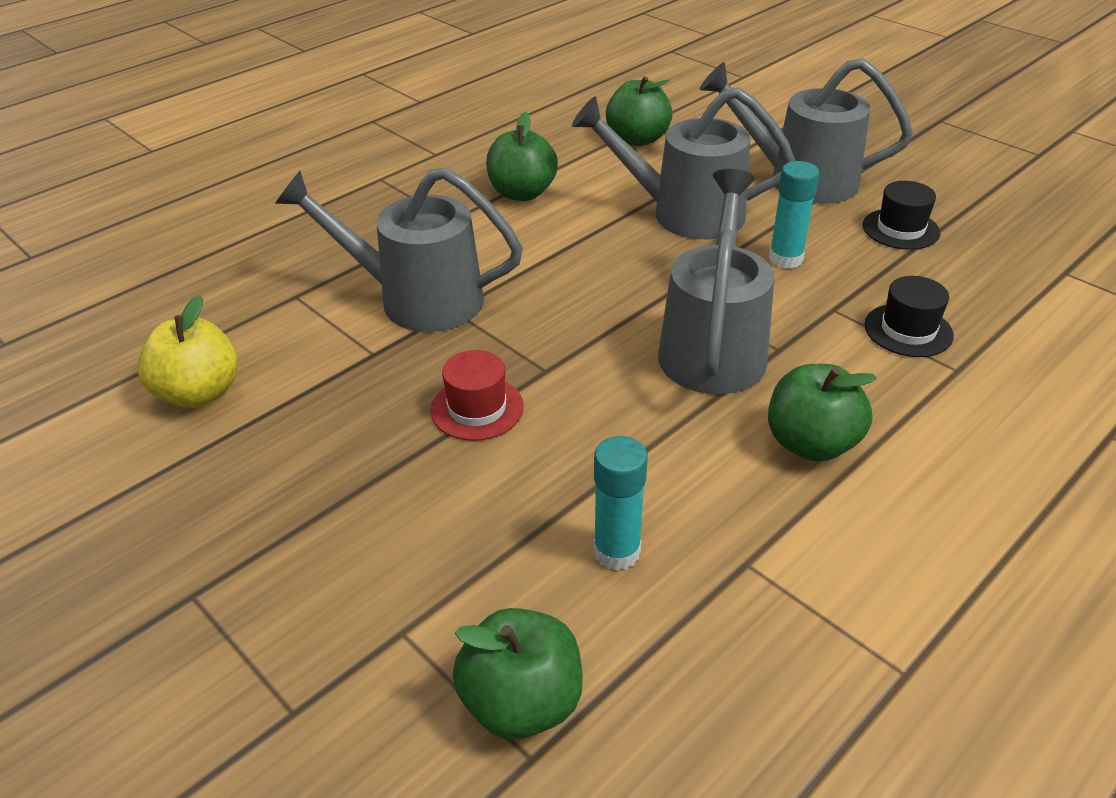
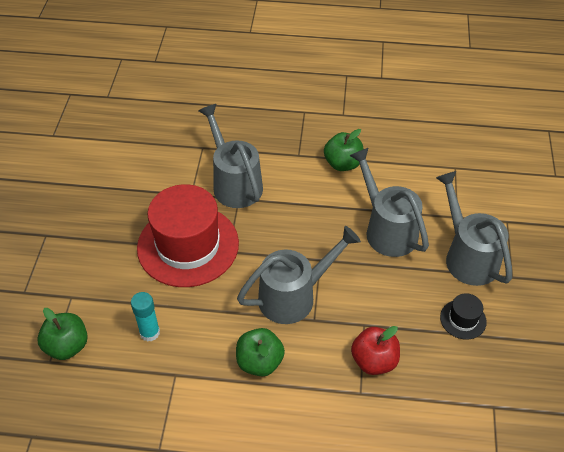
camera: 50 degrees right, 10 degrees up
yellow apple [137,295,238,408] -> none
red hat [431,350,524,441] -> red hat [137,184,239,287], size x2.37
green apple [606,76,673,146] -> none
turquoise glue stick [769,161,819,269] -> none
black hat [864,276,954,357] -> red apple [351,326,400,375]

